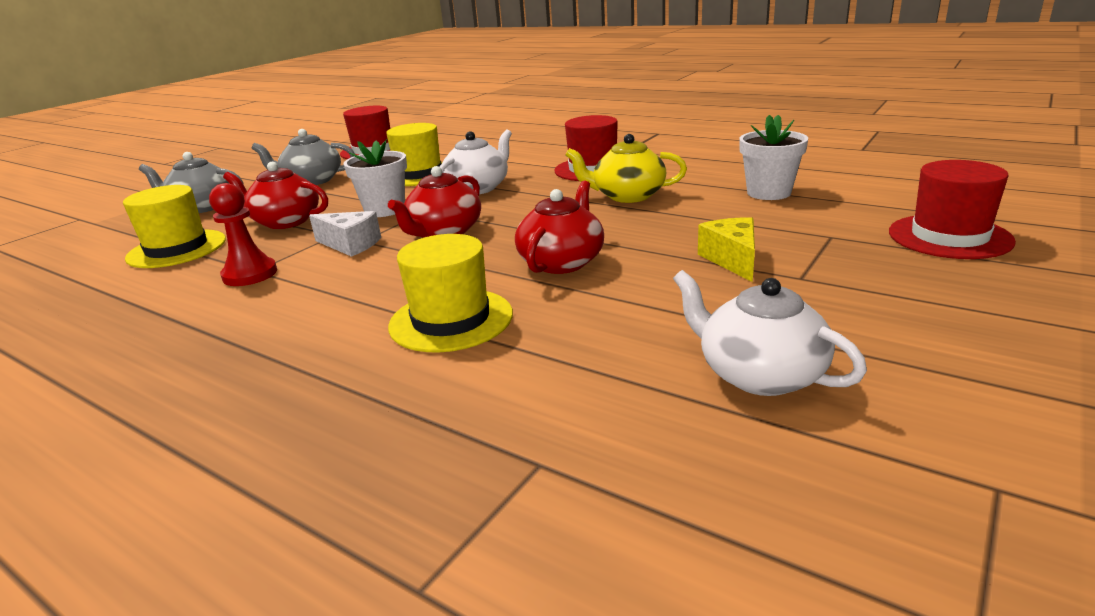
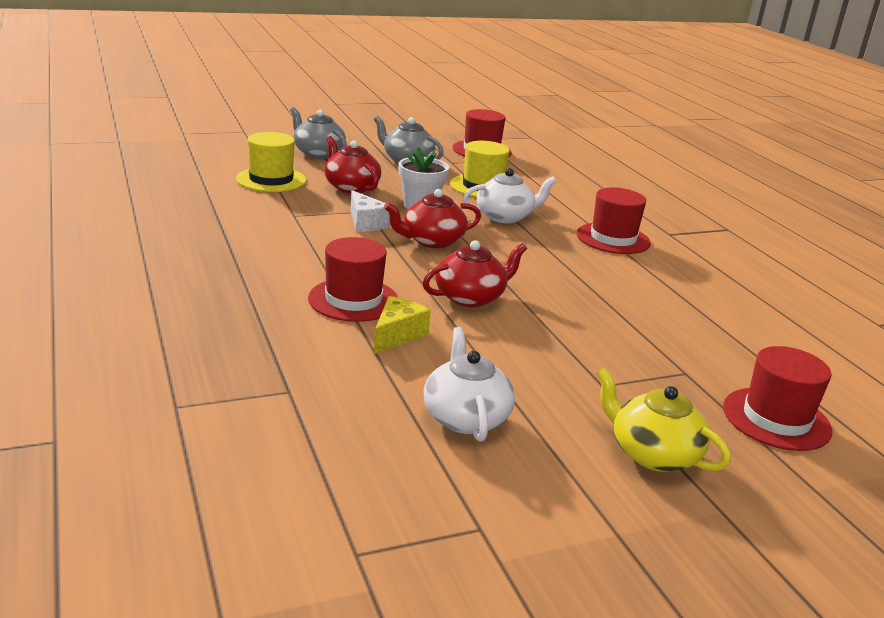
camera: 30 degrees right, 0 degrees up
red pawn [209,183,277,286] -> none
yellow hat [388,234,513,352] -> red hat [308,237,398,322]
yellow teapot [565,134,687,203] -> yellow teapot moved to [596,368,731,472]
yellow cheese [698,217,755,282] -> yellow cheese moved to [374,296,431,354]
white flower pot [739,115,808,200] -> none

